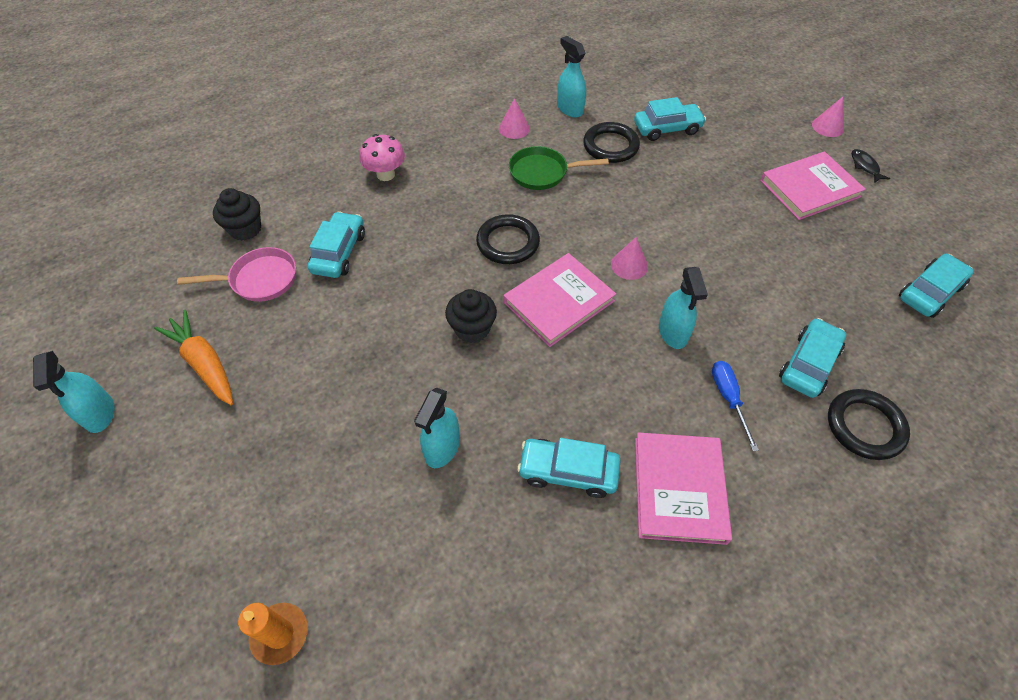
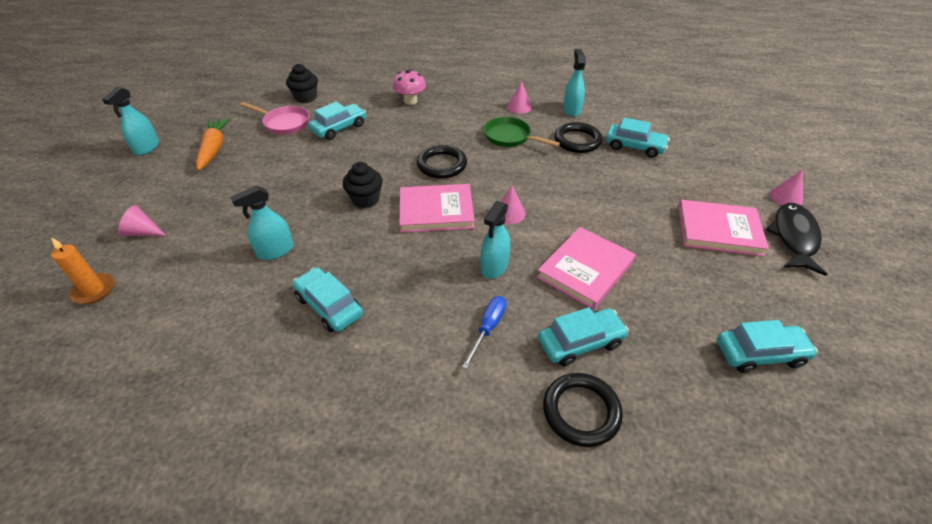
camera: 35 degrees right, 10 degrees down
pink book [635,432,732,545] -> pink book moved to [537,227,635,310]
black fish [851,149,890,183] -> black fish [766,203,827,276], size x2.05
none -> pink cone [118,205,166,236]

